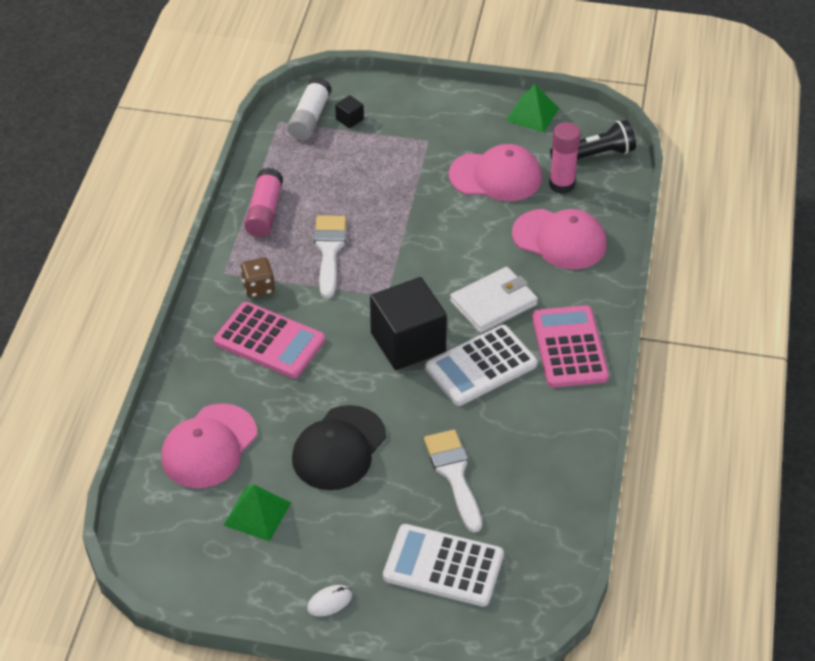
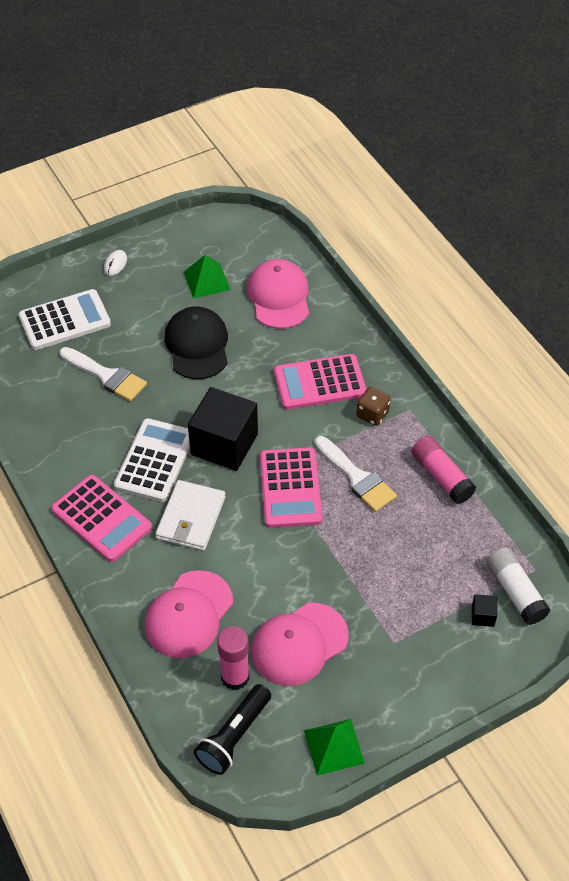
camera: 140 degrees right, 5 degrees up
pink cap [512,209,607,269] -> pink cap turned 45 degrees counterclockwise [145,570,233,658]
none -> pink calculator [260,447,323,528]

